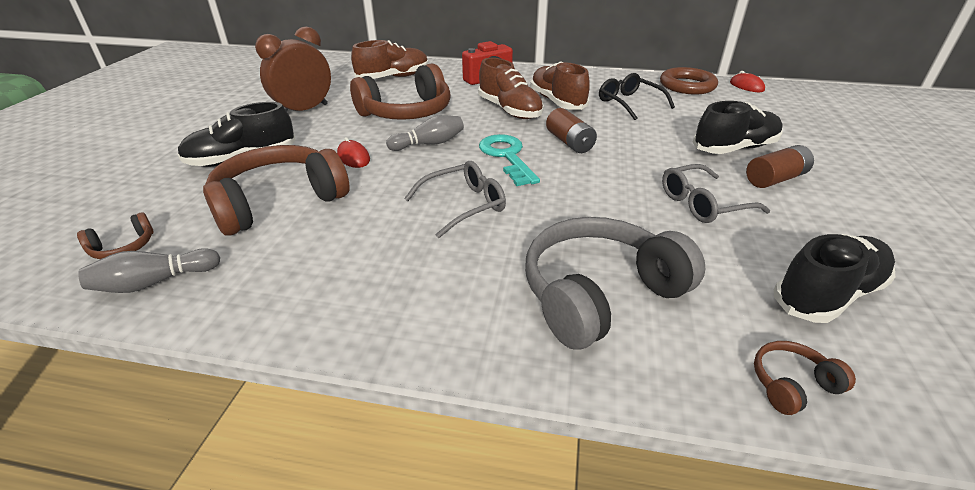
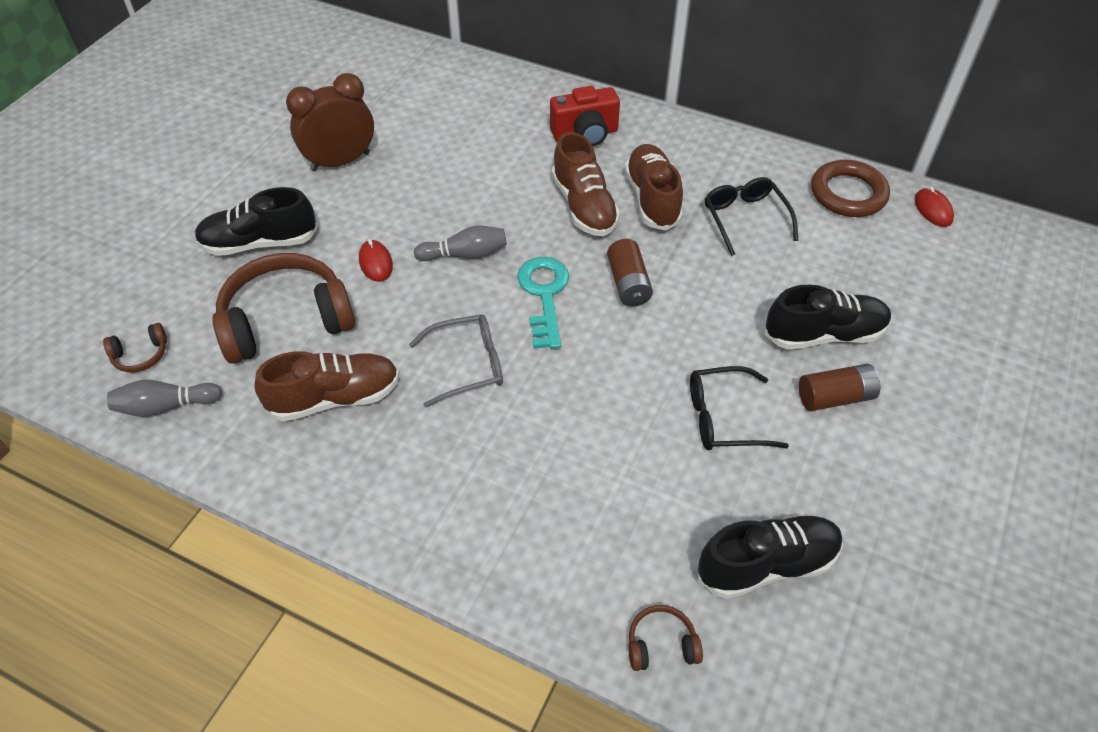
camera: 15 degrees right, 15 degrees up
brown headphones [350,63,451,120] -> none
brown shoe [351,40,428,79] -> brown shoe moved to [254,351,399,421]
grey headphones [525,217,705,350] -> none
grey glasses [662,164,770,223] -> black glasses [690,366,789,450]

